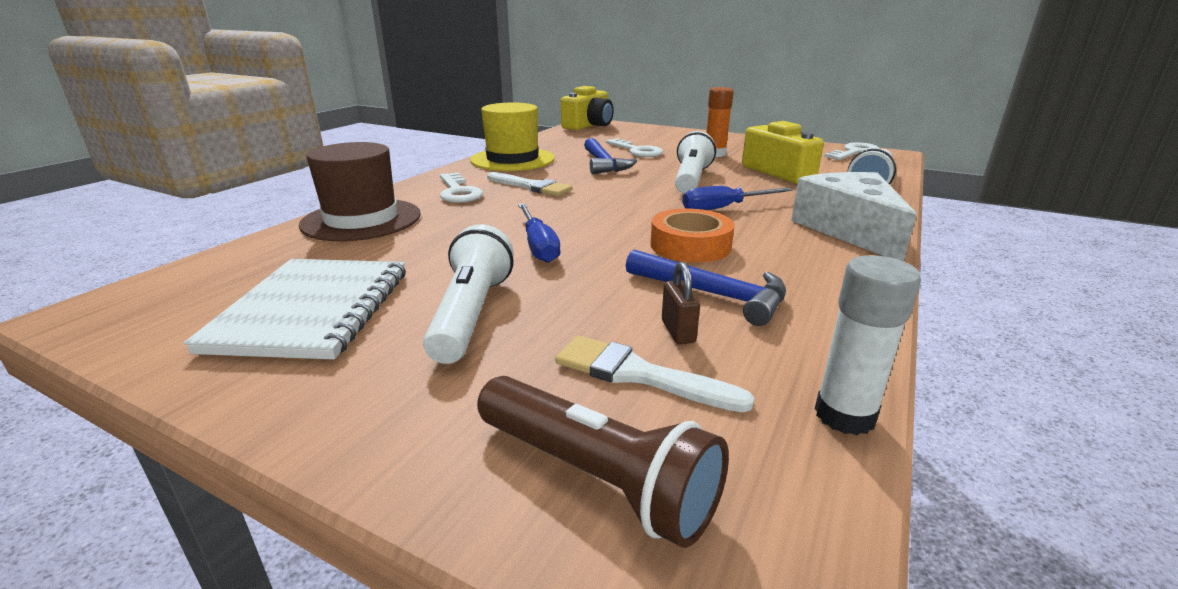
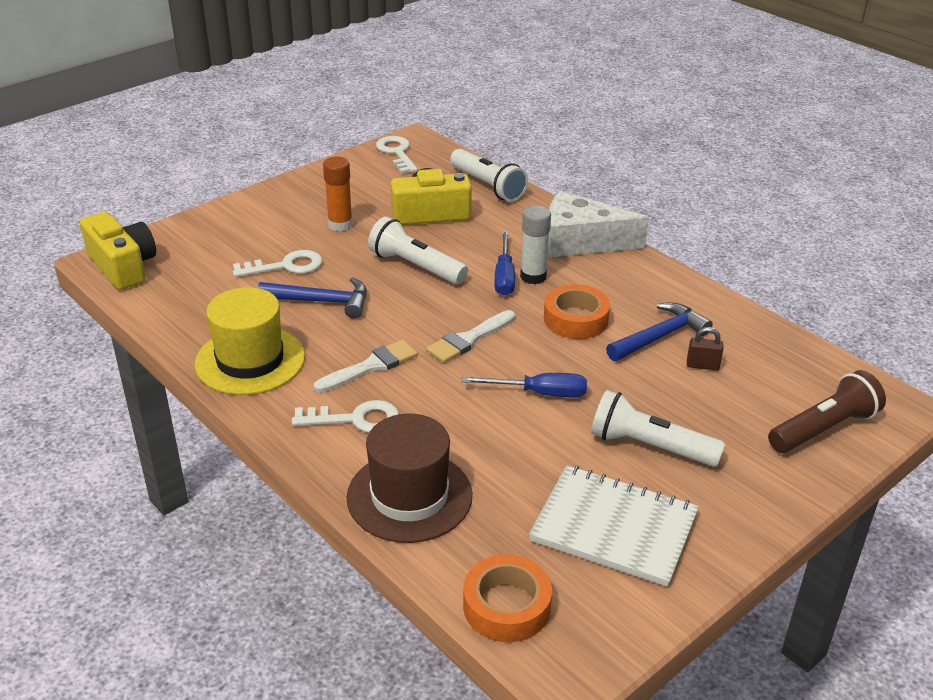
camera: 70 degrees left, 10 degrees up
white brush [556,335,755,412] -> white brush moved to [426,310,515,363]
white glue stick [815,255,921,435] -> white glue stick moved to [520,205,551,284]
none -> orange tape [463,555,552,642]

